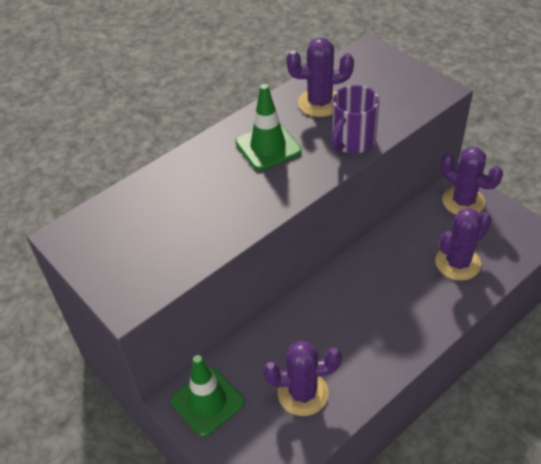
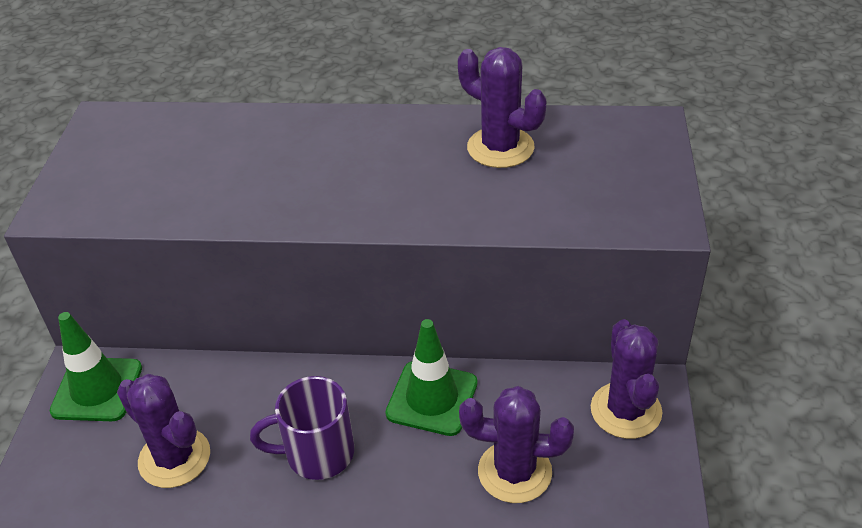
camera: 45 degrees right, 5 degrees down
green traffic cone [235,84,301,171] -> green traffic cone moved to [385,319,478,436]
purple mug [331,85,379,154] -> purple mug moved to [250,376,354,480]

